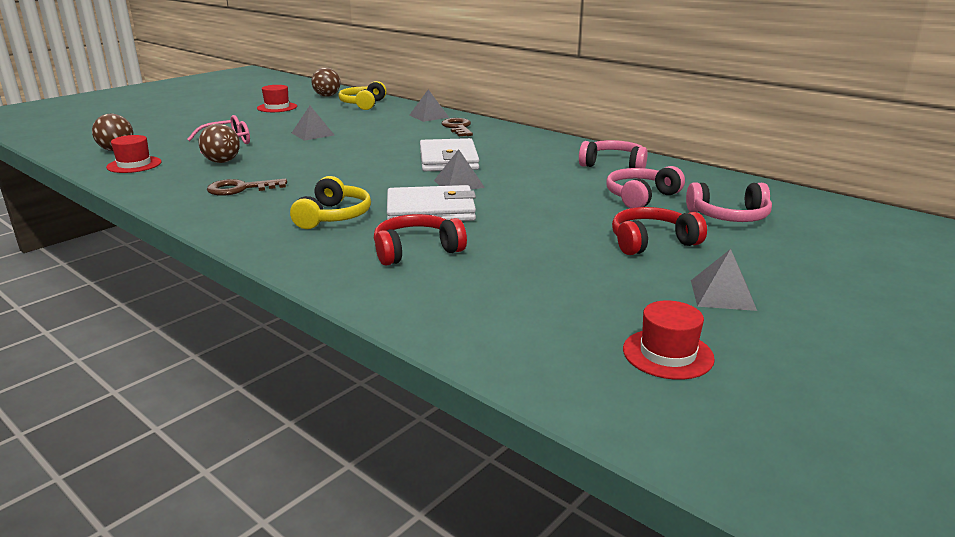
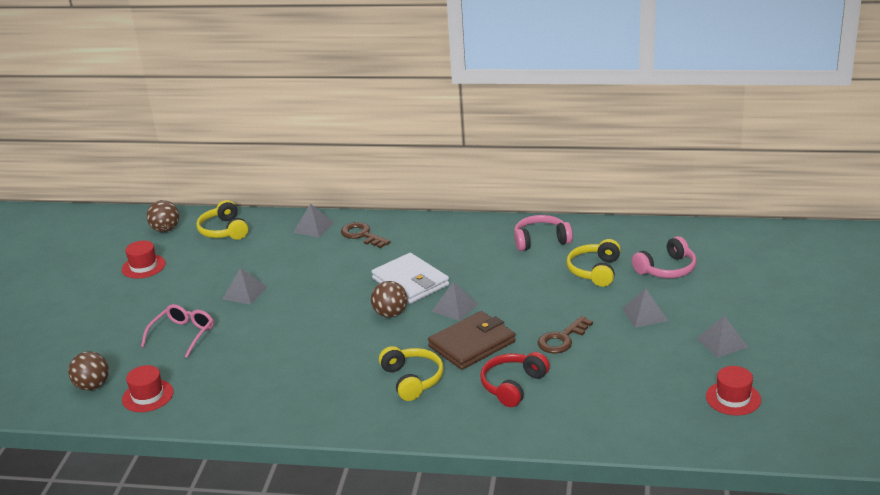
camera: 30 degrees left, 5 degrees up
brown ball [199,124,240,163] -> brown ball moved to [371,281,408,318]
brown key [207,179,287,196] -> brown key moved to [538,316,593,354]
white wallet [387,185,476,221] -> brown wallet [428,311,516,370]
pink headphones [606,166,685,208] -> yellow headphones [567,239,621,287]
red headphones [612,207,707,255] -> grey pyramid [622,288,668,328]

